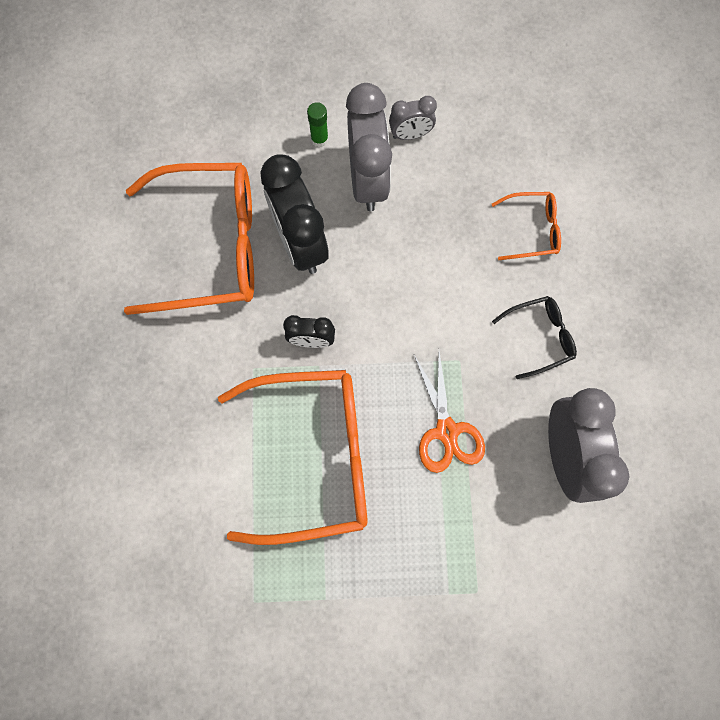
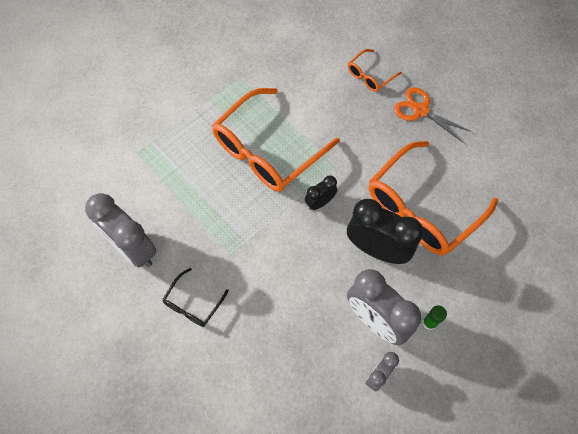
camera: 140 degrees right, 10 degrees down
orange scissors [414,351,485,473] -> orange scissors moved to [394,87,472,143]
orange glasses [492,192,561,260] -> orange glasses moved to [348,49,402,92]

